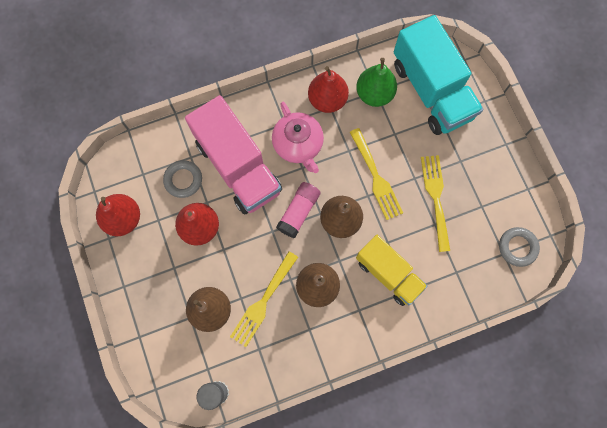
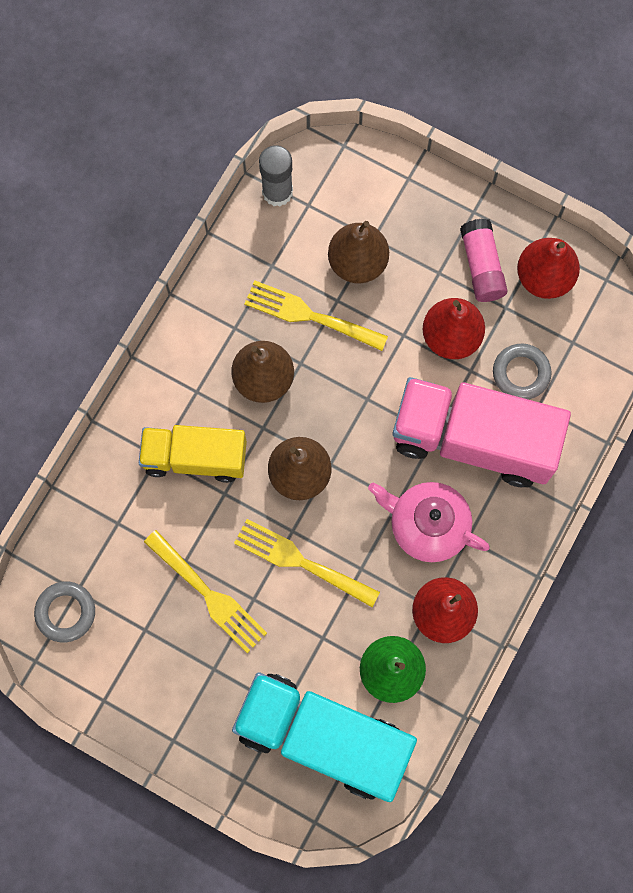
camera: 140 degrees right, 0 degrees up
yellow fork [230,251,298,347] -> yellow fork turned 60 degrees counterclockwise [244,280,388,351]
pink glue stick [276,182,321,238] -> pink glue stick moved to [460,219,508,302]

